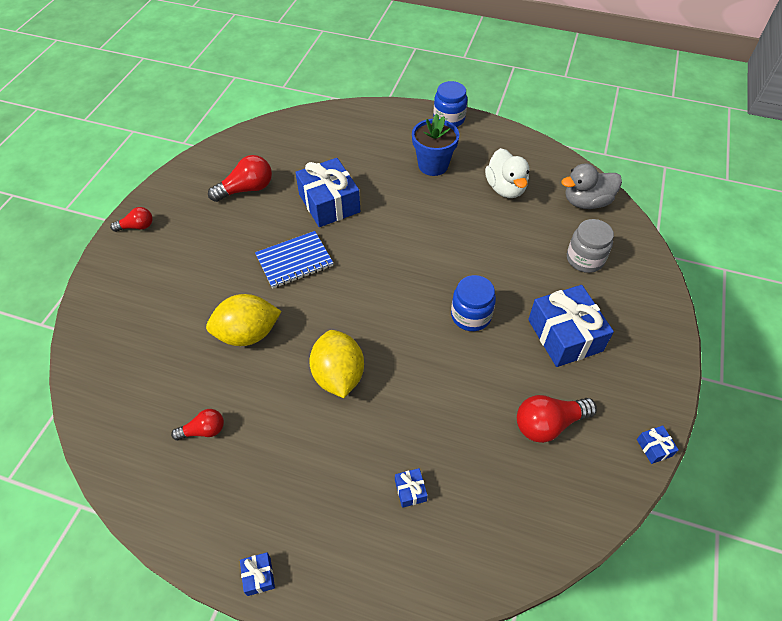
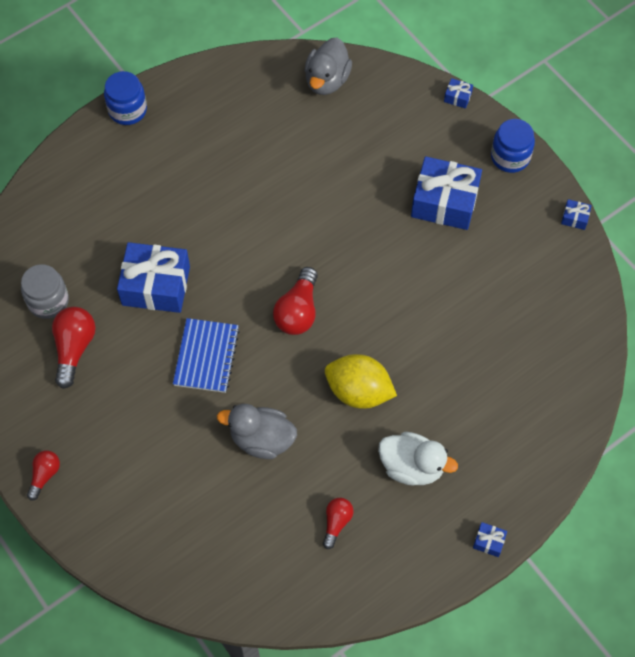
camera: 55 degrees left, 10 degrees up
yellow lemon [206,294,282,346] -> grey duck [217,404,297,459]
blue gift [395,468,428,508] -> blue gift moved to [444,78,473,109]
blue flower pot [412,114,459,176] -> none
blue jar [451,275,496,331] -> blue jar moved to [491,119,535,173]
white duck [485,148,529,198] -> white duck moved to [378,432,458,486]
red light bulb [517,395,597,443] -> red light bulb moved to [273,267,318,335]
grey jar [567,219,614,273] -> grey jar moved to [21,264,69,319]

